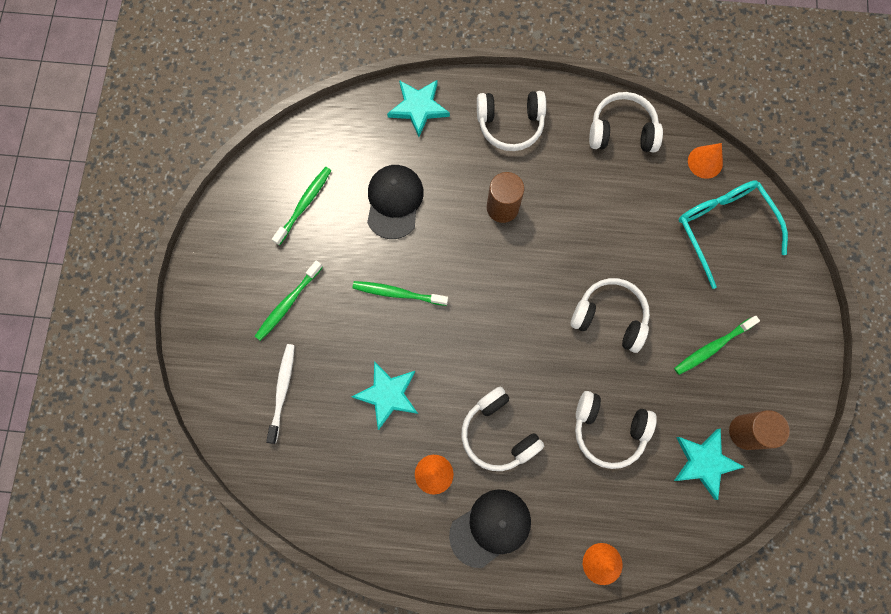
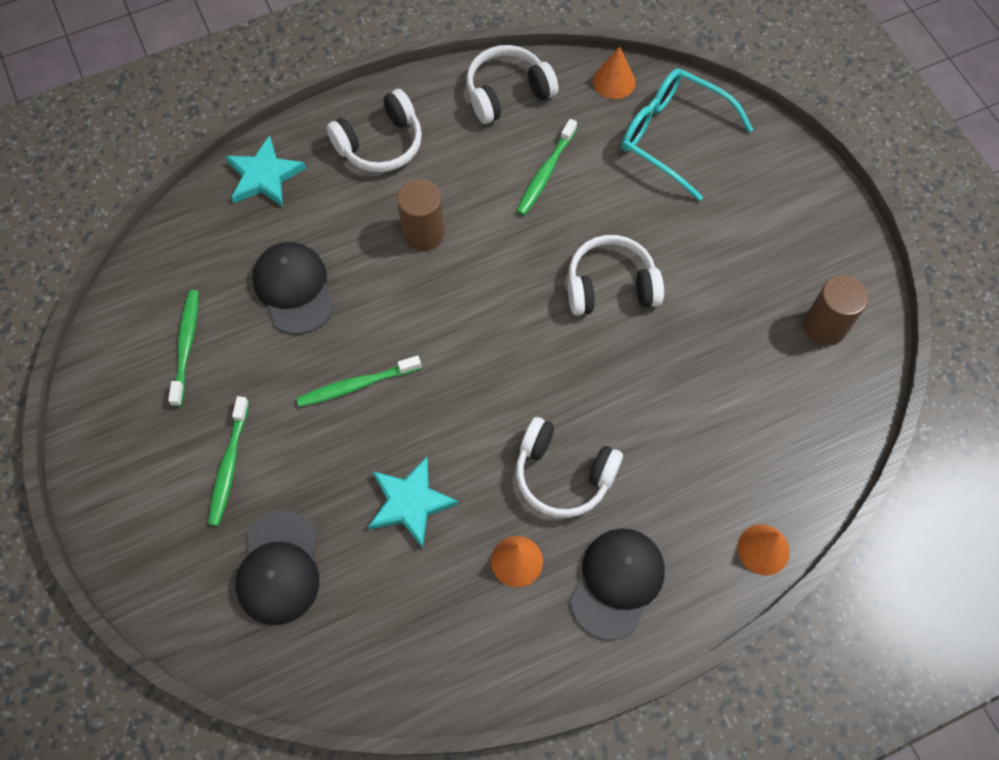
camera: 30 degrees left, 10 degrees down
white toothbrush [266,344,295,444] -> black cap [236,511,320,625]
white headphones [575,391,657,469] -> none
green toothbrush [674,316,760,375] -> green toothbrush moved to [517,119,577,215]
turquoise star [674,429,744,500] -> none

